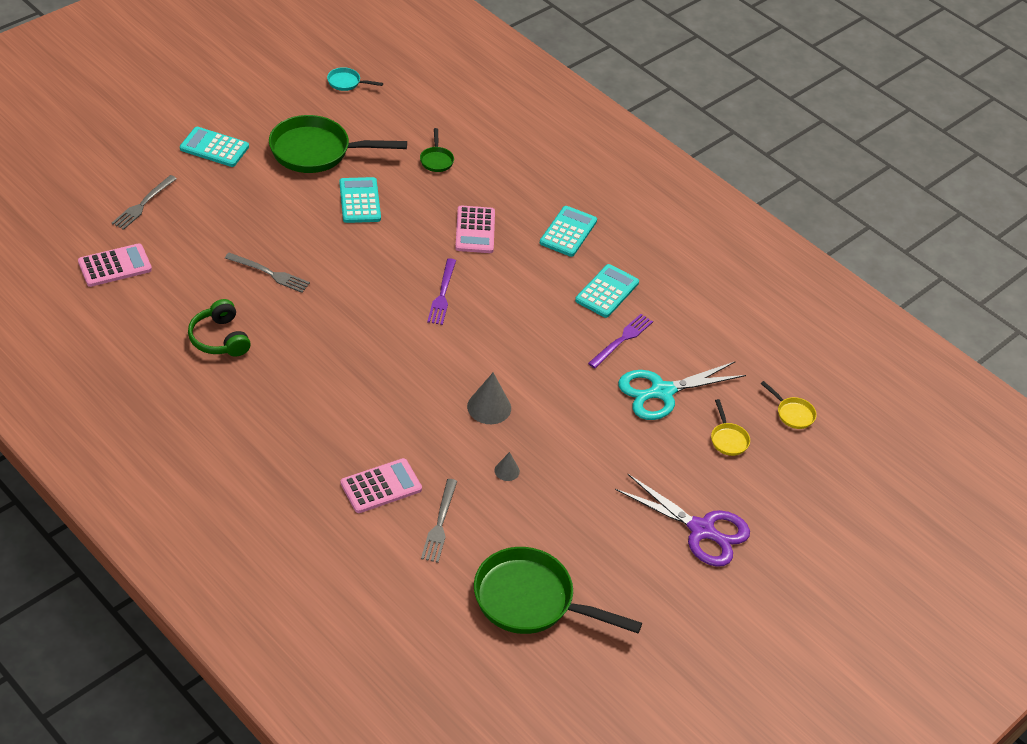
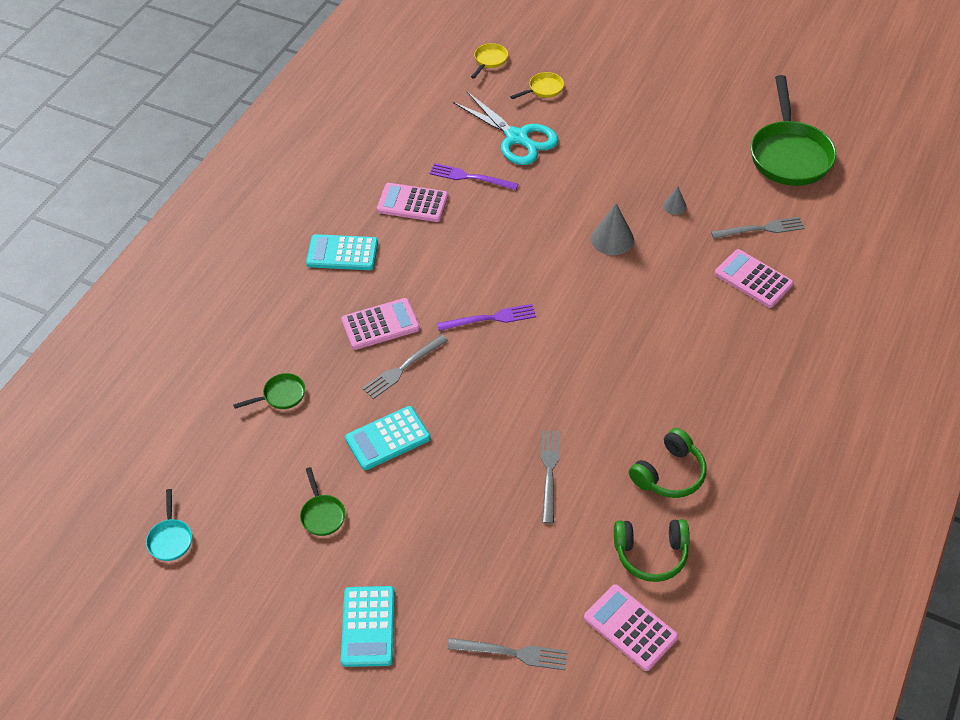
camera: 105 degrees left, 5 degrees up
green pan [269,115,407,173] -> green pan [300,467,345,536], size x0.43
turquoise calculator [575,264,639,318] -> pink calculator [377,183,448,222]
purple scissors [615,474,750,567] -> none
none -> grey fork [362,335,448,399]
none -> green headphones [614,519,690,582]

